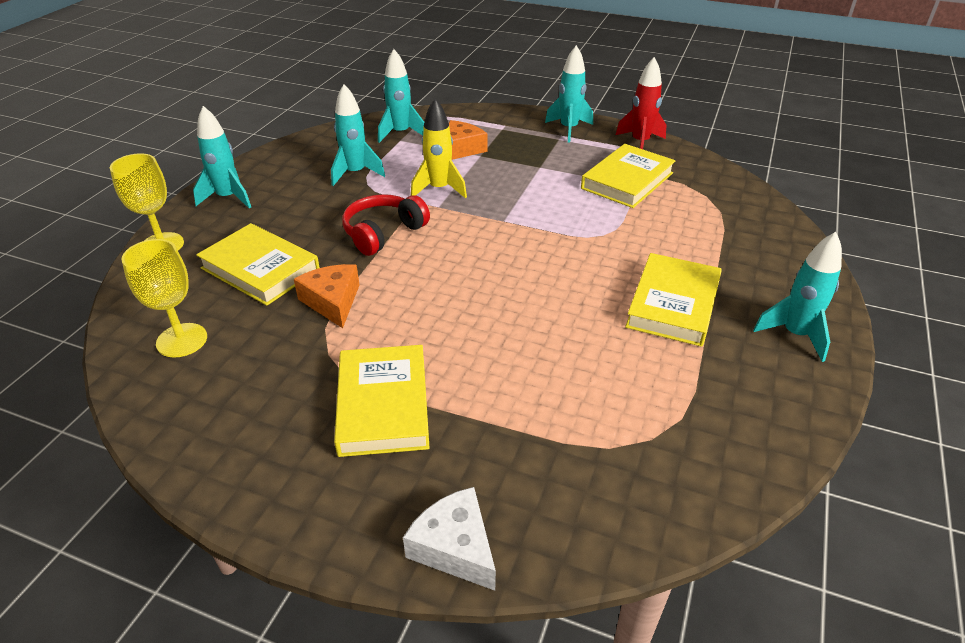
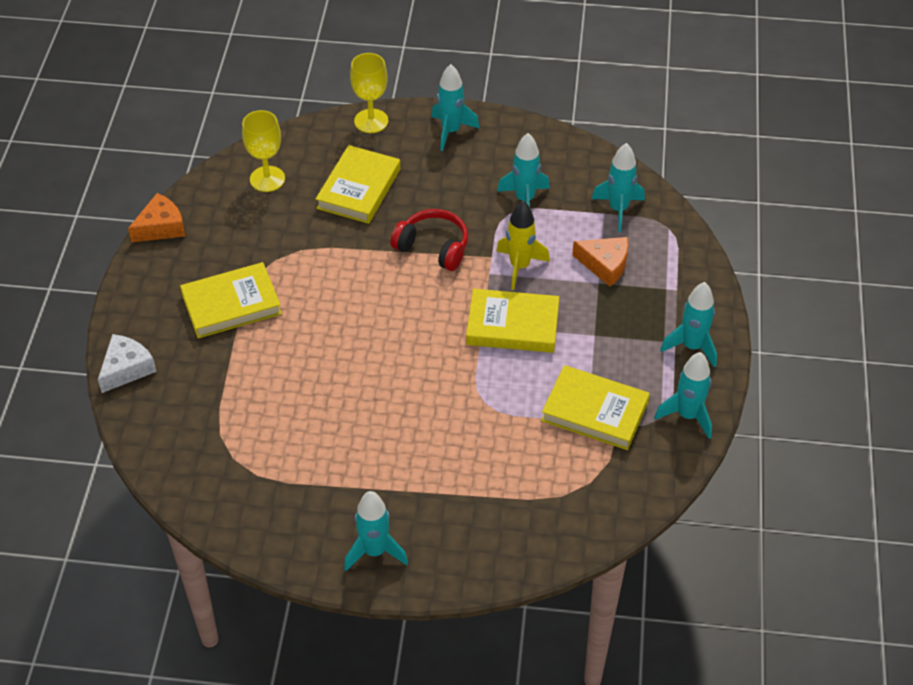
camera: 75 degrees right, 10 degrees up
orange cheese [294,264,359,328] -> orange cheese moved to [128,193,185,242]
red rocket [616,57,666,149] -> turquoise rocket [654,352,712,439]
yellow book [625,253,722,347] -> yellow book moved to [466,289,559,353]

